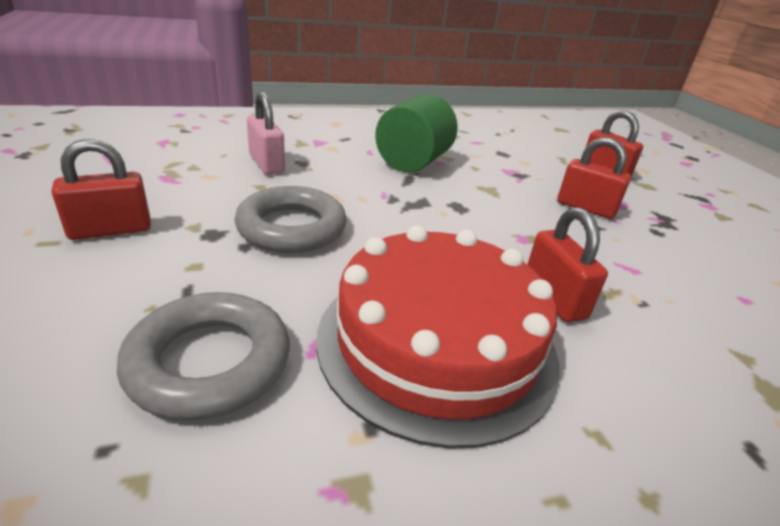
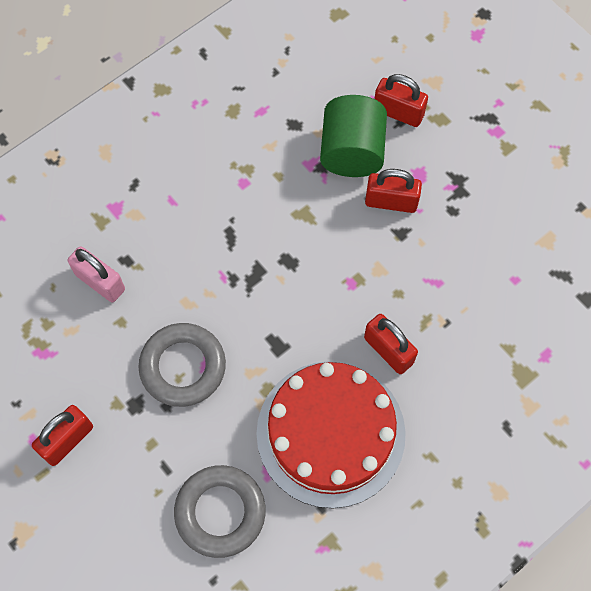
camera: 20 degrees left, 35 degrees up
green cylinder [375,94,458,172] -> green cylinder moved to [320,95,387,177]

